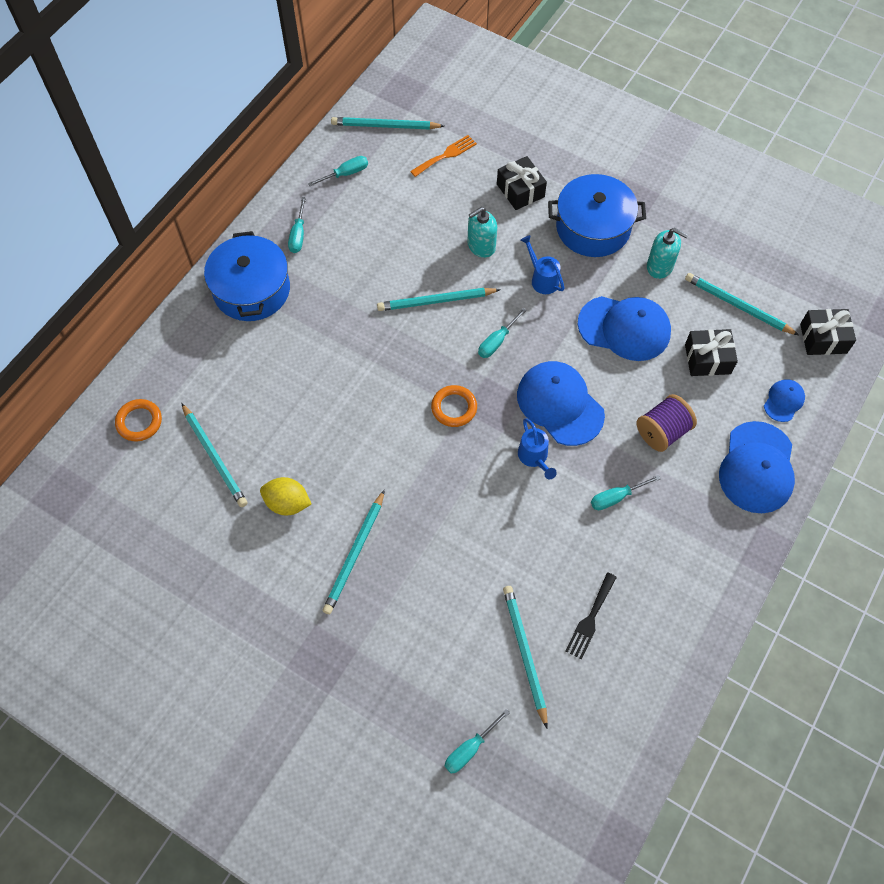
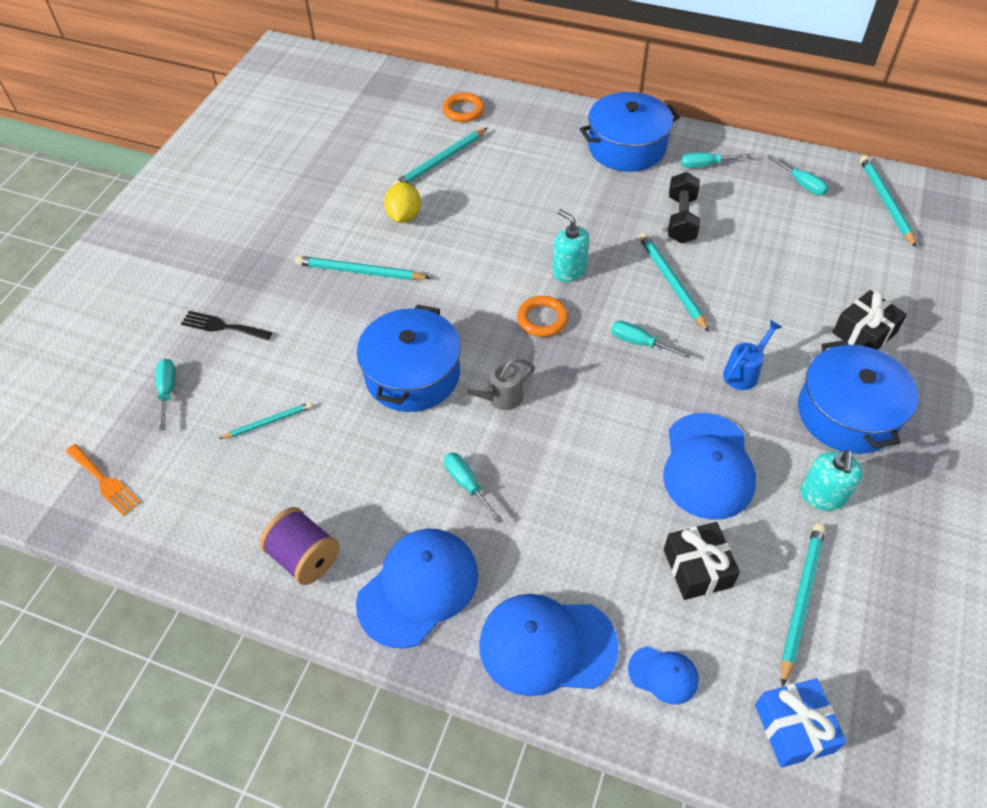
camera: 80 degrees right, 10 degrees down
orange fork [410,135,477,177] -> orange fork moved to [66,444,141,516]
turquoise screwdriver [445,709,510,774] -> turquoise screwdriver turned 45 degrees clockwise [156,359,176,431]
turquoise soap dispenser [467,207,497,258] -> turquoise soap dispenser moved to [552,209,589,282]
turquoise pencil [503,586,548,728] -> turquoise pencil [219,402,312,439], size x0.61
blue cap [517,361,605,446] -> blue cap moved to [356,528,478,648]
blue watering can [518,418,557,479] -> grey watering can [458,358,535,410]
black fork [566,572,617,660] -> black fork moved to [181,311,273,341]
purple spool [637,394,697,452] -> purple spool moved to [260,507,340,585]
black gift [800,309,856,355] -> blue gift [755,679,846,767]
none -> blue pot [357,304,461,412]
none -> black dumbbell [668,172,700,244]

